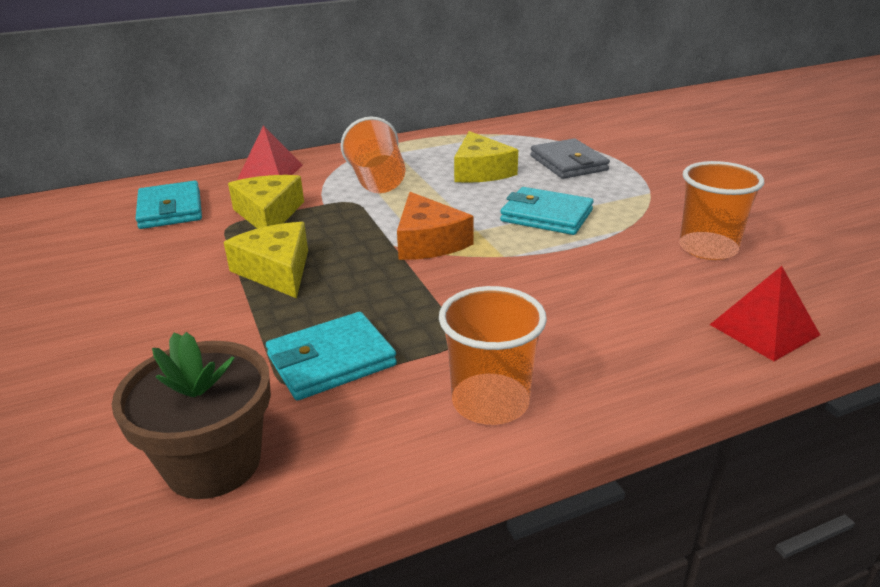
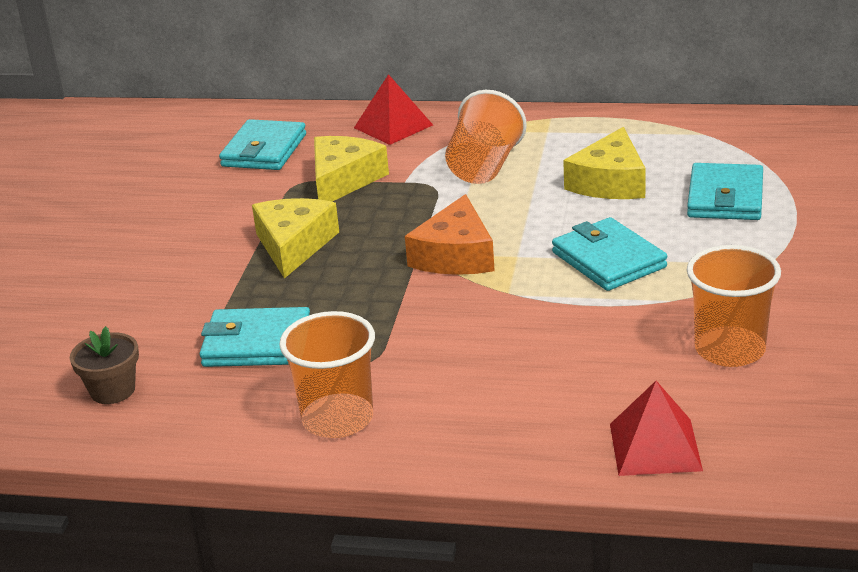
camera: 35 degrees right, 0 degrees up
brown flower pot [111,332,271,499] -> brown flower pot [70,326,139,404], size x0.59
grey wallet [530,139,610,179] -> turquoise wallet [687,163,763,220]

